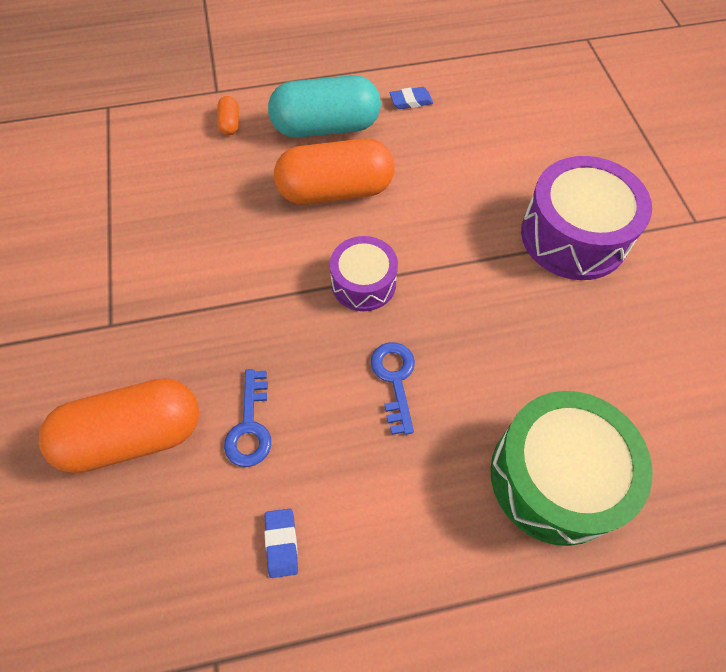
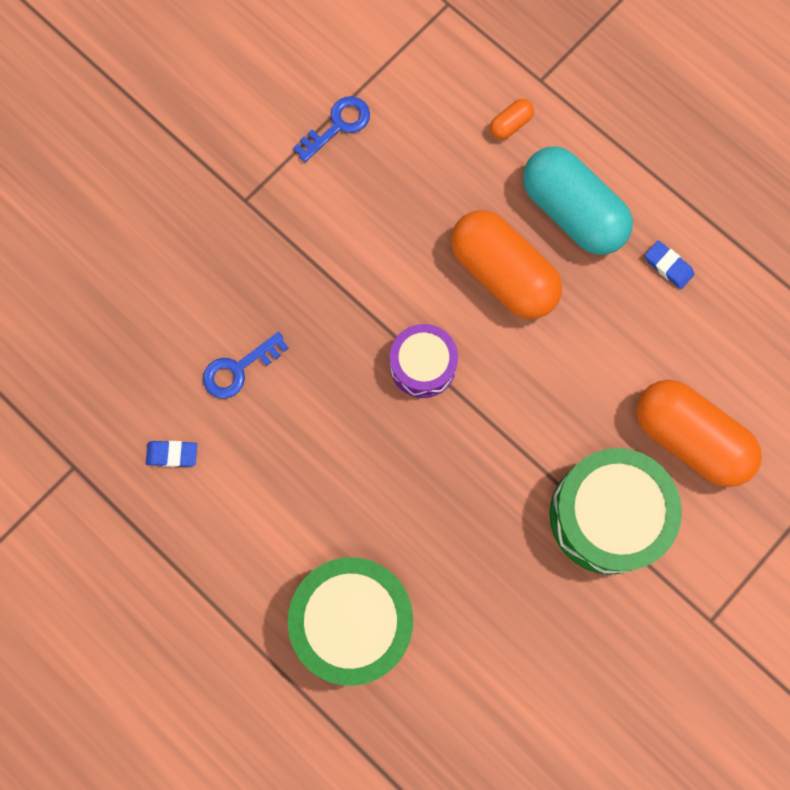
camera: 55 degrees right, 15 degrees up
orange capsule [39,378,199,473] -> orange capsule moved to [636,380,762,487]
blue eraser [265,508,298,578] -> blue eraser turned 45 degrees clockwise [146,441,197,467]
blue key [371,342,415,435] -> blue key moved to [293,96,370,162]
purple drum [521,156,652,280] -> green drum [550,448,682,574]

